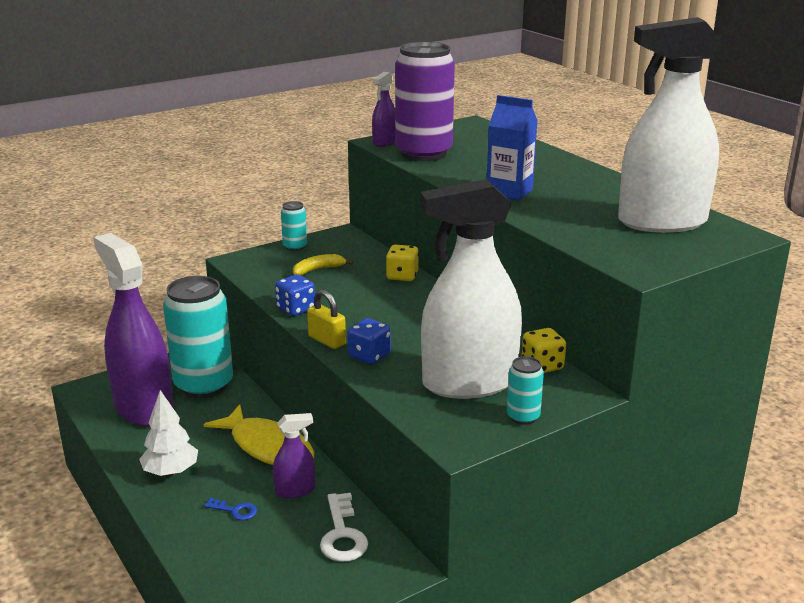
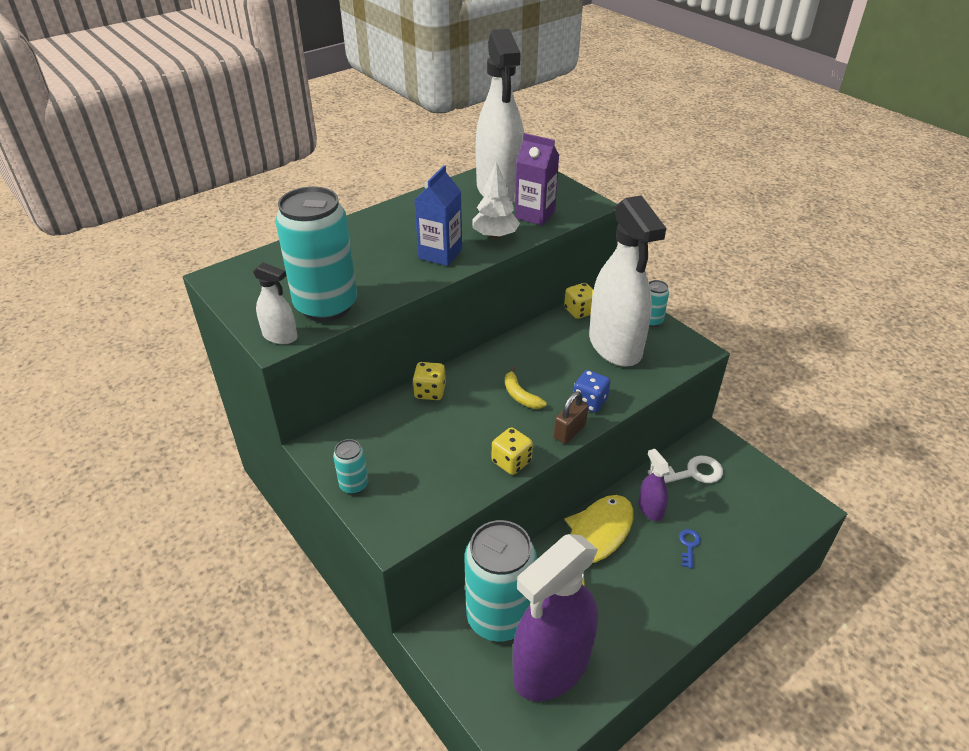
camera: 95 degrees left, 15 degrees up
white tree [139,390,198,476] -> white tree moved to [472,162,520,239]
blue dice [275,274,315,316] -> yellow dice [492,427,533,475]
yellow banana [293,254,354,275] -> yellow banana moved to [505,367,547,409]
yellow padlock [307,290,346,349] -> brown padlock [554,391,588,444]
purple spray bottle [372,72,395,147] -> white spray bottle [253,262,297,344]
purple can [395,42,455,162] -> turquoise can [276,187,357,322]
none -> purple carton [515,133,559,226]

